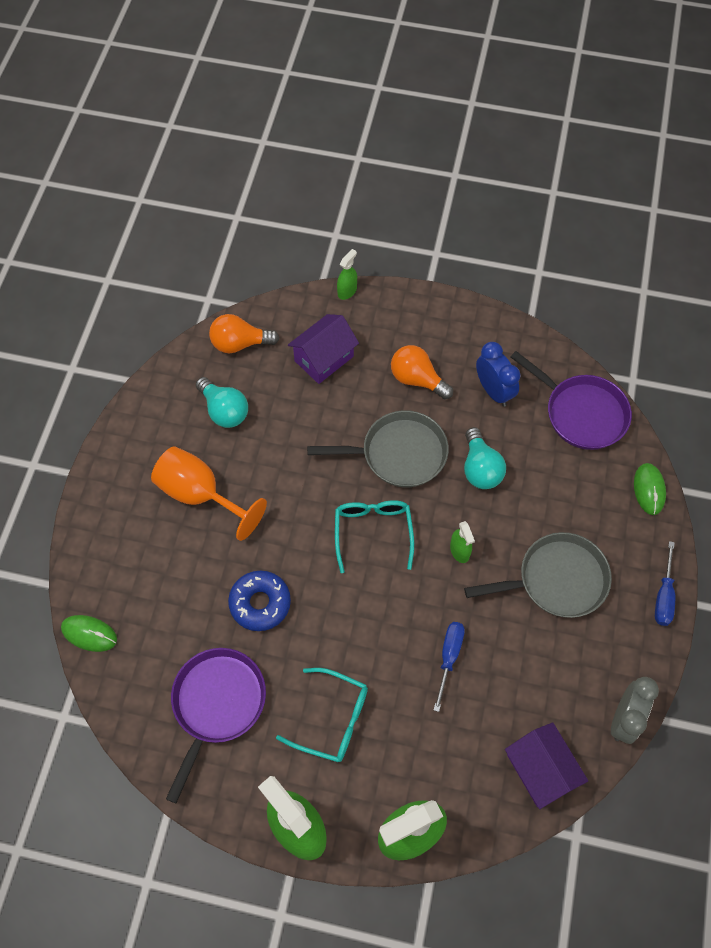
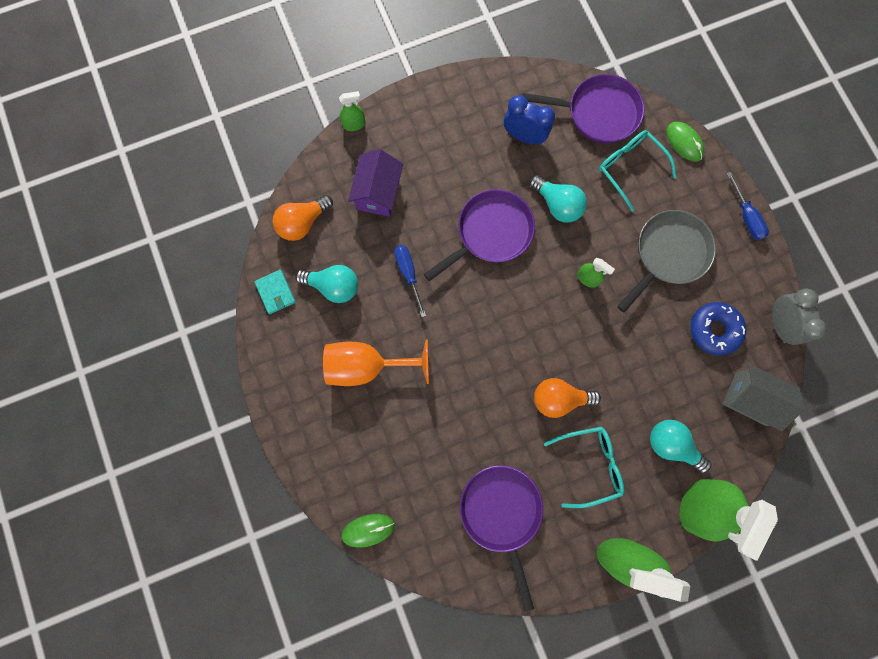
camera: 35 degrees left, 15 degrees up
blue donut [228,571,291,631] -> blue donut moved to [690,302,746,356]
grey pan [307,410,449,488] -> purple pan [424,189,535,281]
turquoise glasses [335,500,414,573] -> turquoise glasses moved to [599,130,677,212]
green spray bottle [337,249,357,300] -> green spray bottle turned 75 degrees clockwise [339,91,365,131]
orange light bulb [391,345,453,399] -> orange light bulb moved to [534,378,601,418]
blue screwdriver [434,622,465,712] -> blue screwdriver moved to [394,245,426,317]
purple house [505,722,588,809] -> grey house [723,364,805,431]
none -> turquoise wallet [254,270,296,314]
none -> turquoise light bulb [650,420,711,473]

